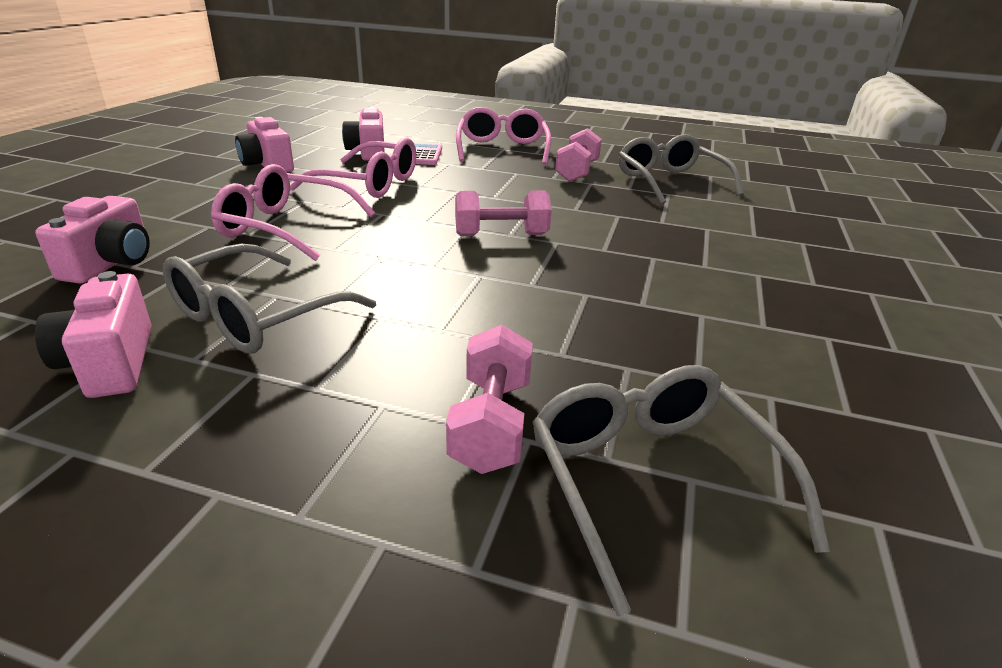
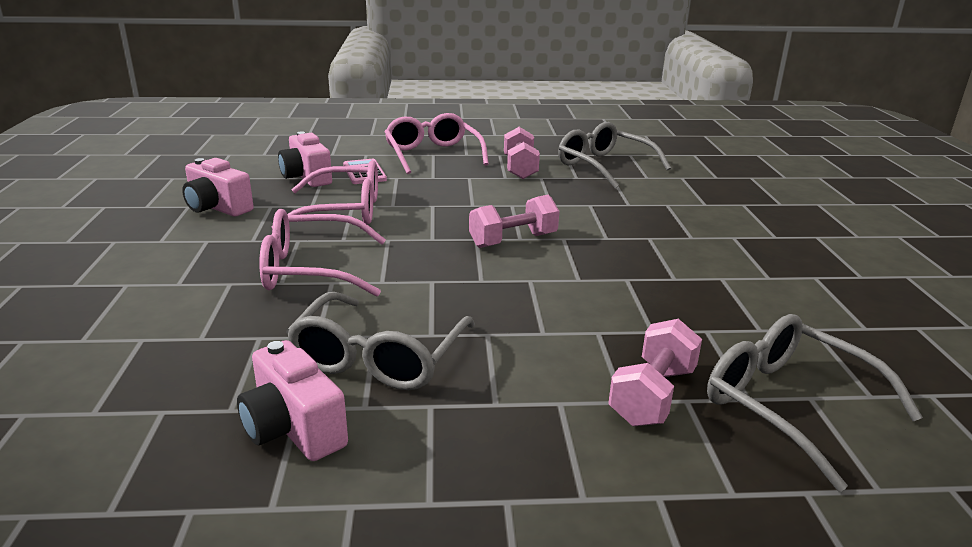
camera: 20 degrees left, 5 degrees down
pink camera [35,196,150,284] -> none
pink dumbbell [446,325,533,474] -> pink dumbbell turned 45 degrees clockwise [608,319,702,427]

